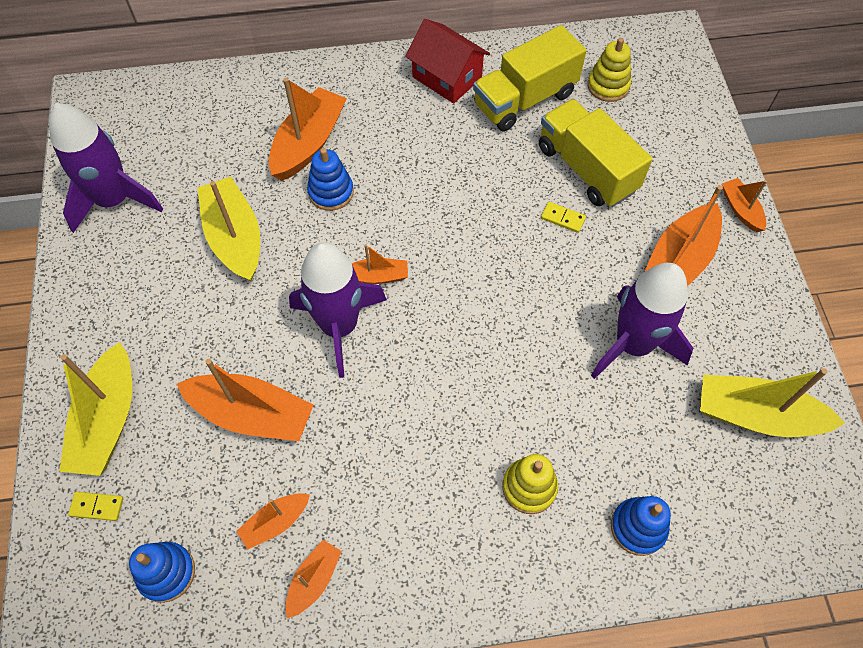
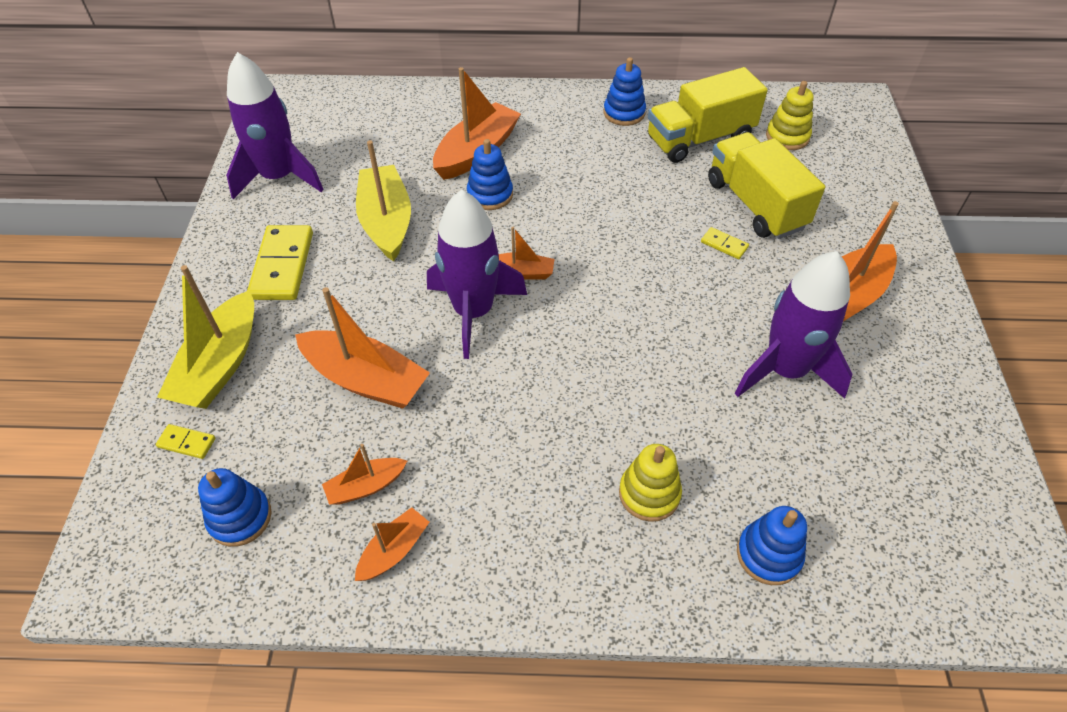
camera: 10 degrees right, 10 degrees down
red house [405,19,490,104] -> blue stacking toy [604,57,646,126]
yellow boat [700,368,845,437] -> none
orange boat [722,178,767,232] -> none
none -> yellow domino [247,225,313,300]

